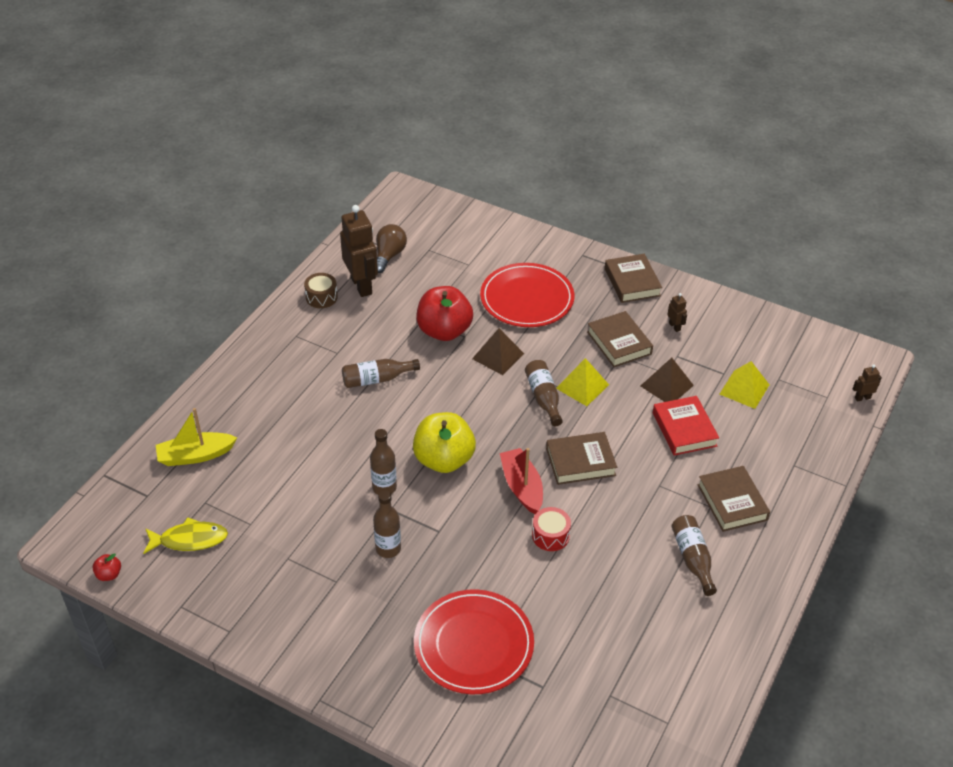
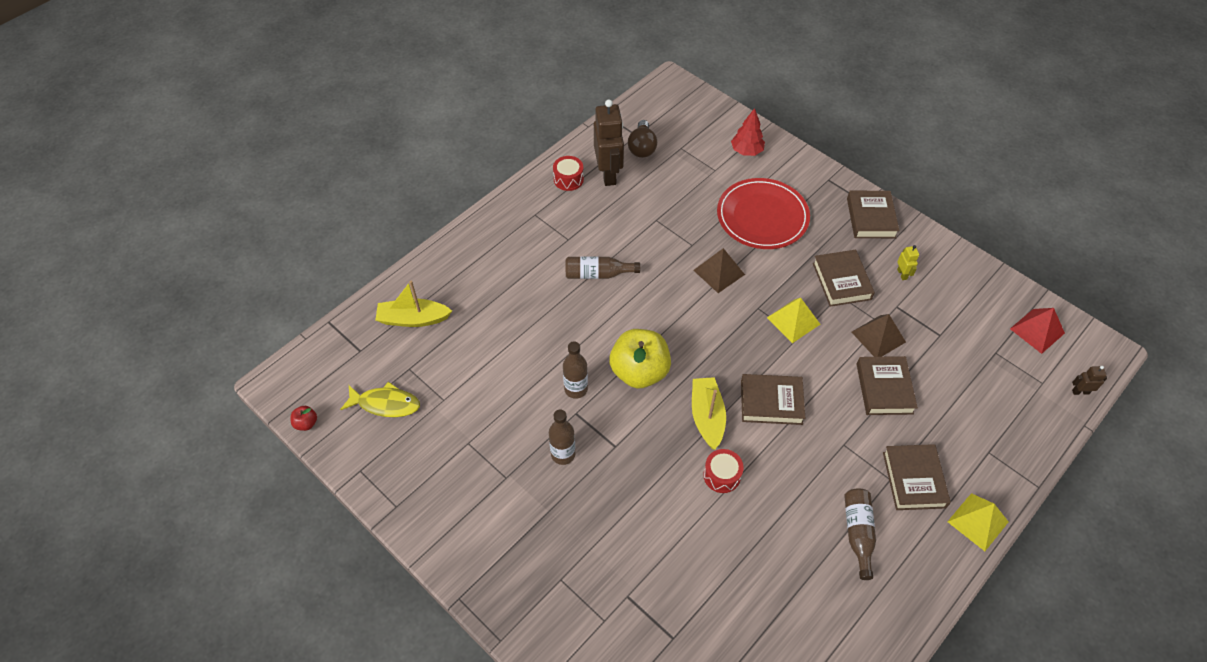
camera: 15 degrees right, 10 degrees up
brown drum [304,273,338,308] -> red drum [553,156,584,191]
brown light bulb [376,224,407,273] -> brown light bulb turned 150 degrees clockwise [628,120,657,158]
red plate [414,589,534,694] -> none
red apple [416,286,473,341] -> none
red boat [500,448,543,514] -> yellow boat [692,377,726,450]
brown bottle [525,360,563,426] -> none
red book [653,396,719,456] -> brown book [857,356,918,415]
brown robot [667,293,687,332] -> yellow robot [897,245,919,280]
yellow pyramid [720,361,769,409] -> yellow pyramid moved to [947,493,1009,551]
none -> red tree [731,108,765,156]
none -> red pyramid [1010,308,1065,354]

